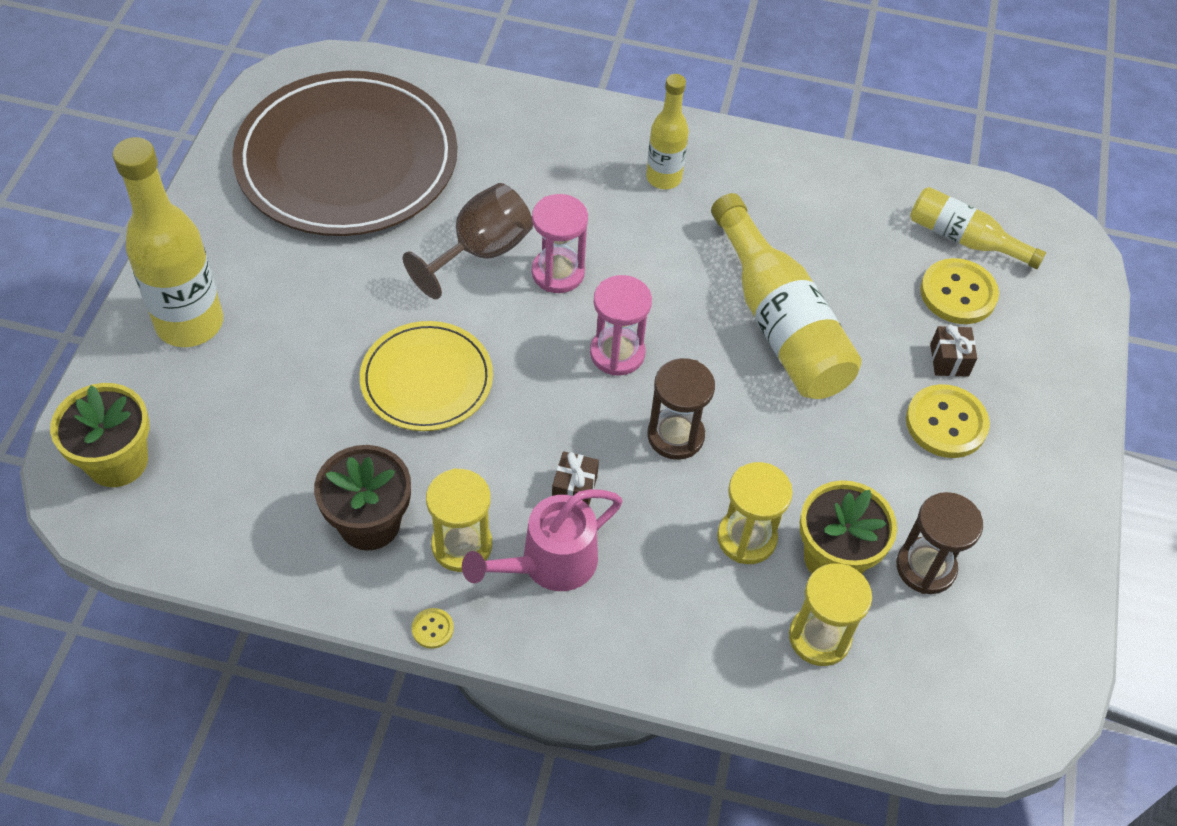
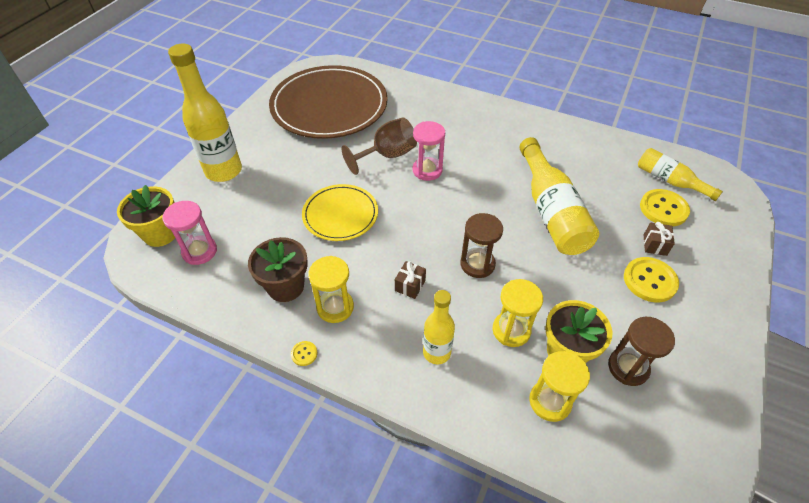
camera: 15 degrees right, 5 degrees down
pink watering can [462,489,623,591] -> none
pink hourglass [590,275,652,376] -> pink hourglass moved to [163,201,217,265]
yellow bottle [646,74,689,189] -> yellow bottle moved to [423,290,455,364]

